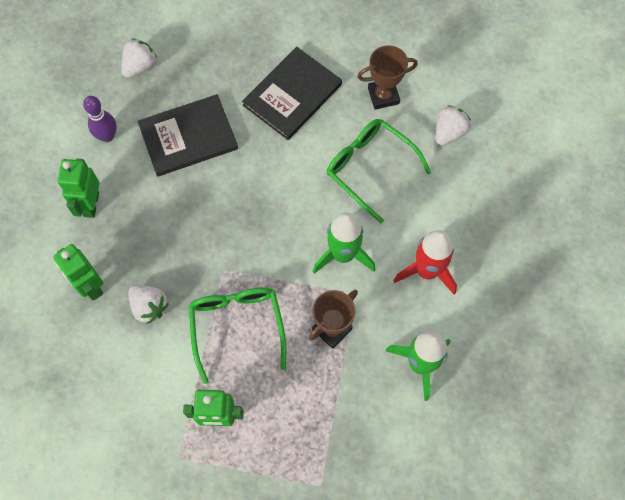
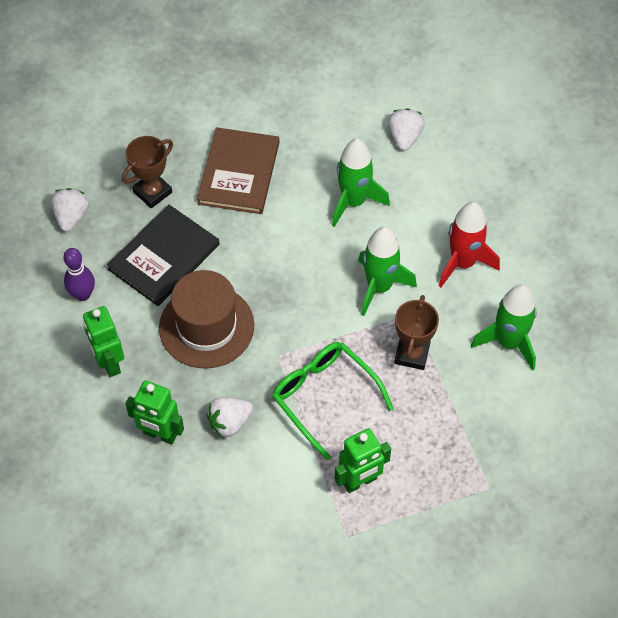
camera: 30 degrees left, 10 degrees down
white strawberry [128,285,169,324] -> white strawberry turned 135 degrees clockwise [207,397,253,438]
black book [242,47,342,140] -> brown book [197,127,279,214]
green glasses [327,119,431,223] -> green rocket [332,139,390,227]
brown trophy [357,45,418,110] -> brown trophy moved to [122,136,173,208]
none -> brown hat [159,270,254,369]

